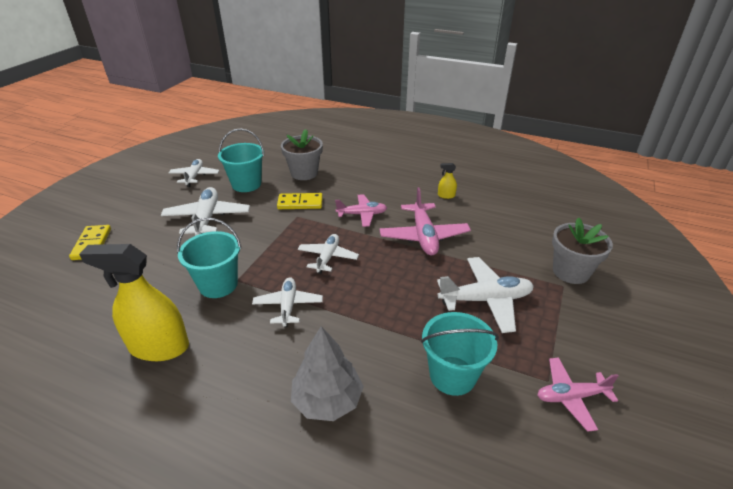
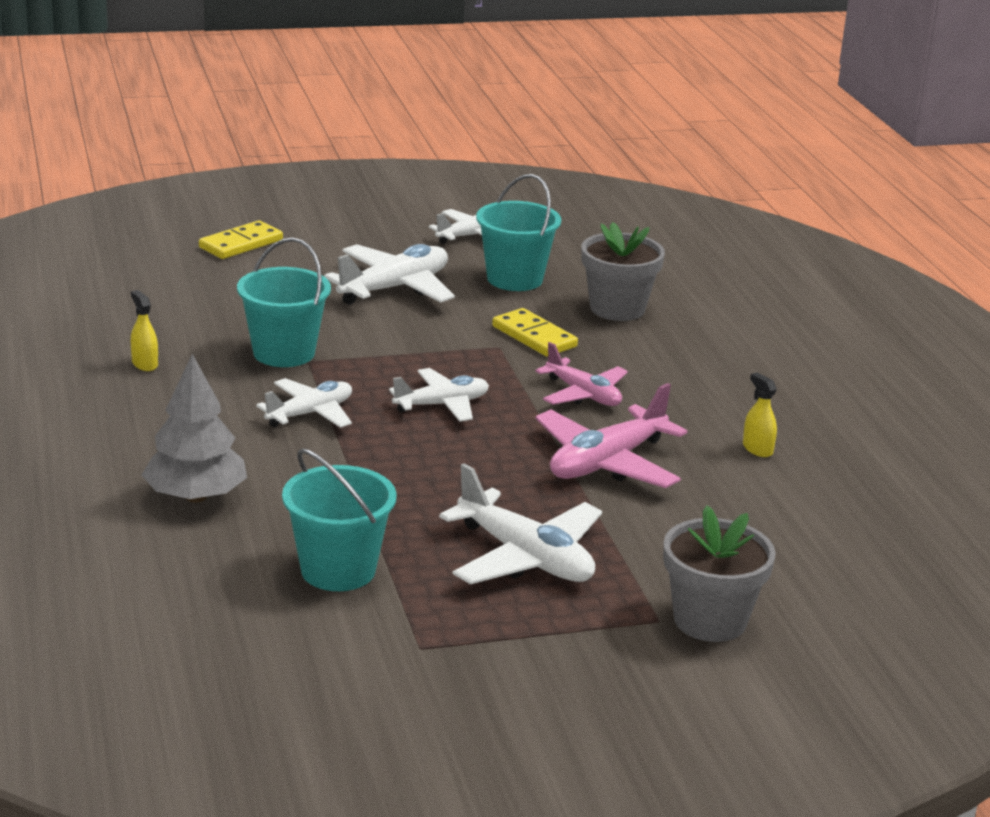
camera: 50 degrees right, 10 degrees down
yellow spray bottle [79,244,189,361] -> yellow spray bottle [131,290,158,371], size x0.41
pink plane [537,357,619,432] -> none

